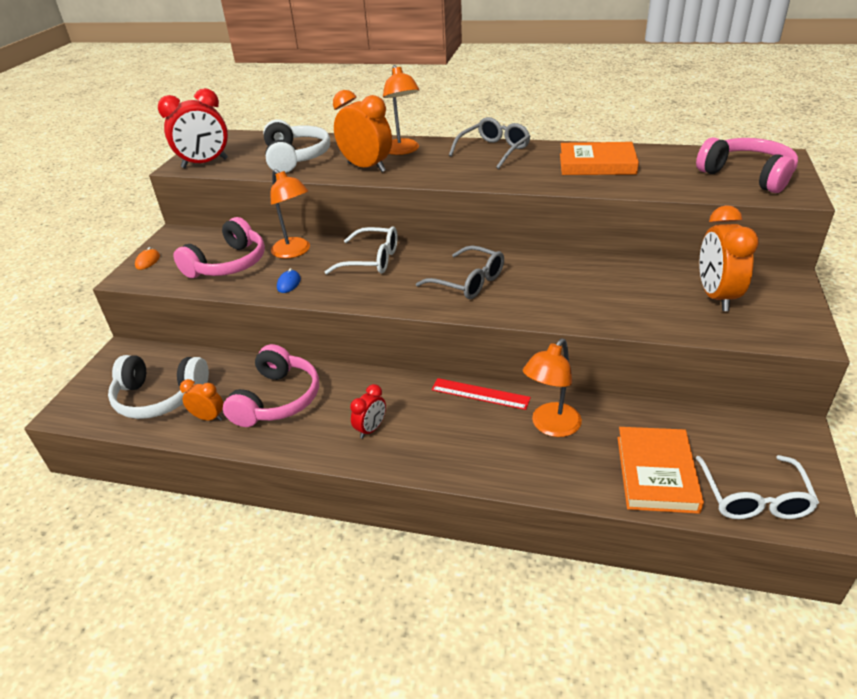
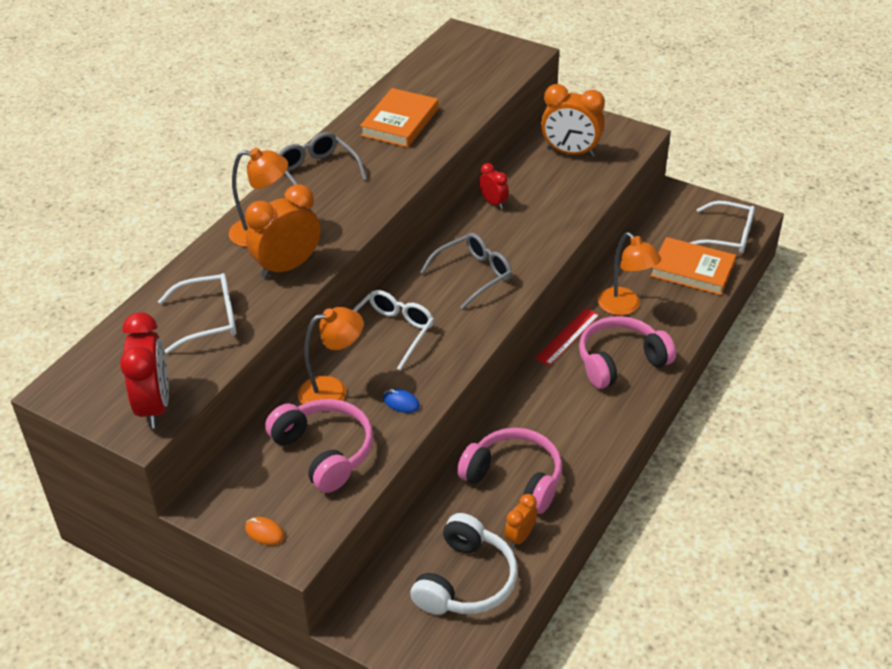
camera: 75 degrees left, 5 degrees up
white headphones [263,120,330,173] -> white glasses [158,273,236,353]
red clock [350,384,386,439] -> red clock moved to [479,163,509,209]
pink headphones [696,137,798,193] -> pink headphones moved to [579,316,676,389]

